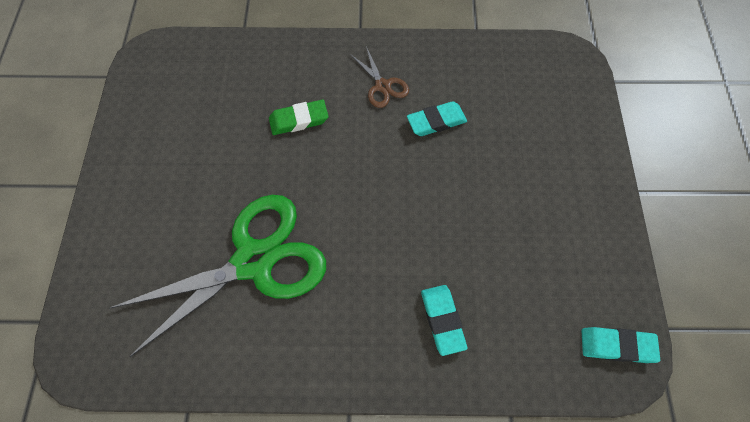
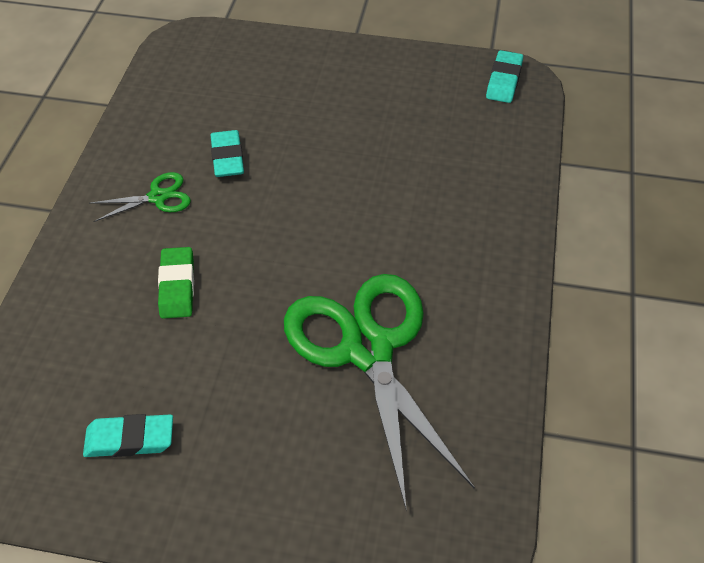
camera: 80 degrees left, 15 degrees down
brown scissors [350,46,409,108] -> green scissors [89,172,191,222]
turquoise eraser [421,285,468,356] -> turquoise eraser moved to [83,414,173,457]

